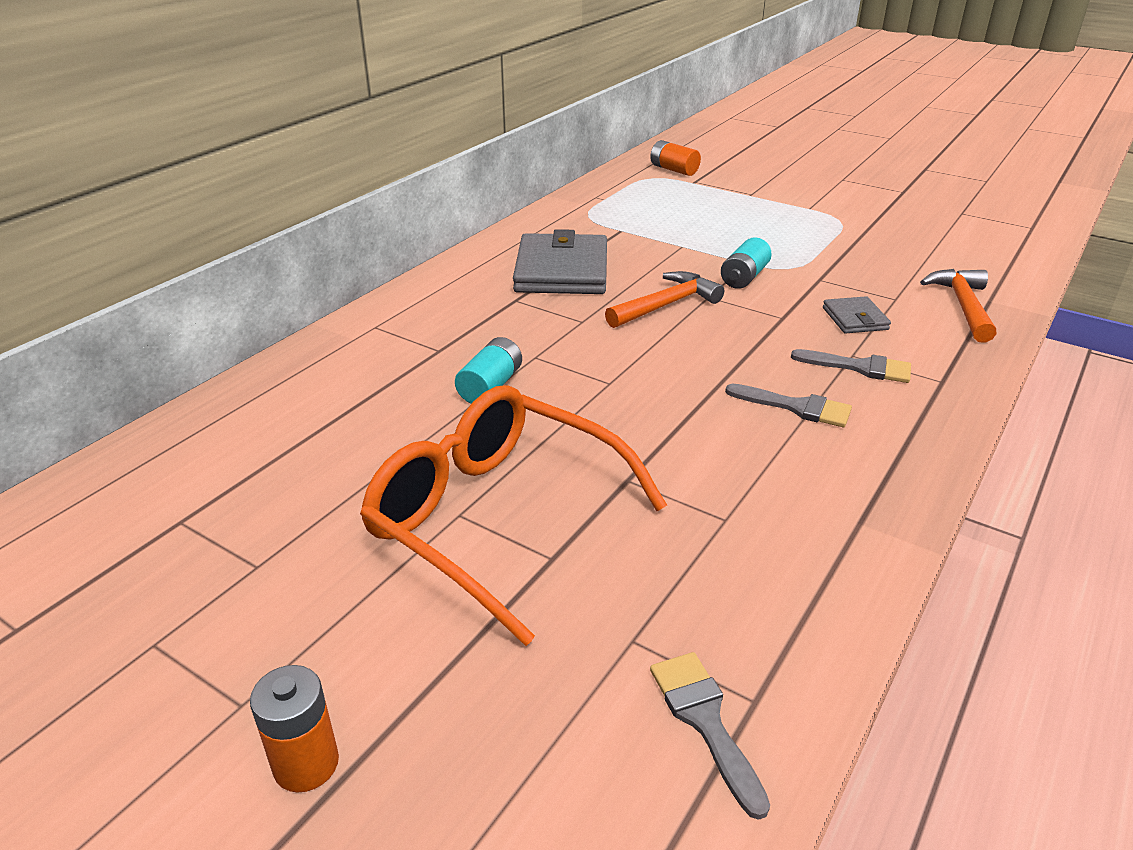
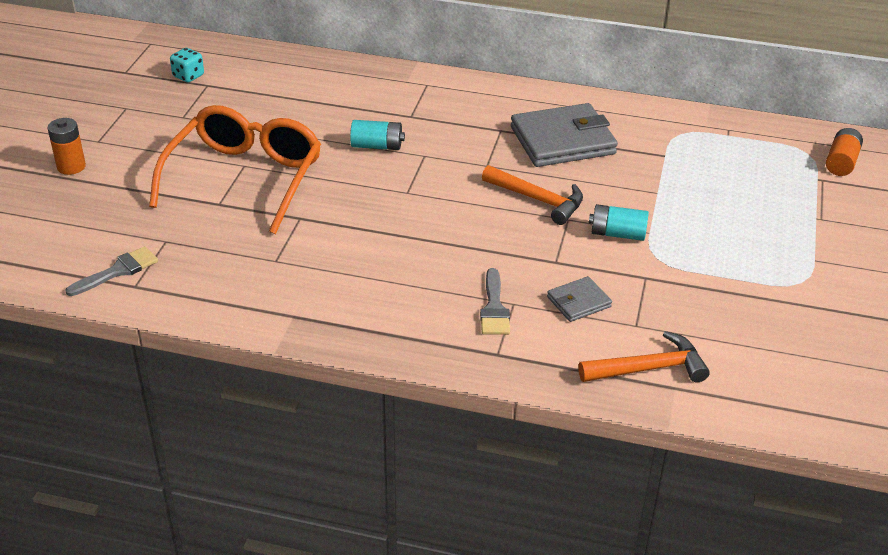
camera: 70 degrees right, 5 degrees up
grey brush [725,384,852,427] -> none
none -> turquoise dice [170,48,204,82]

